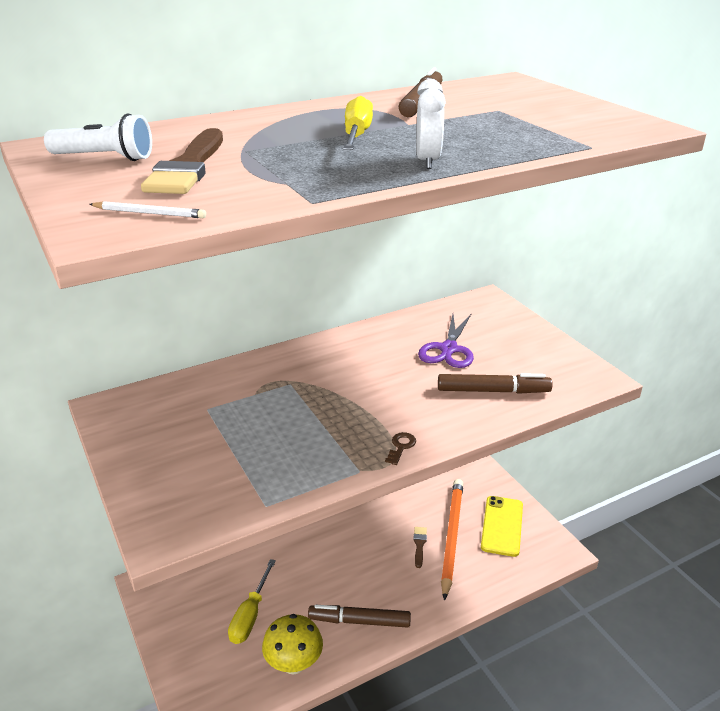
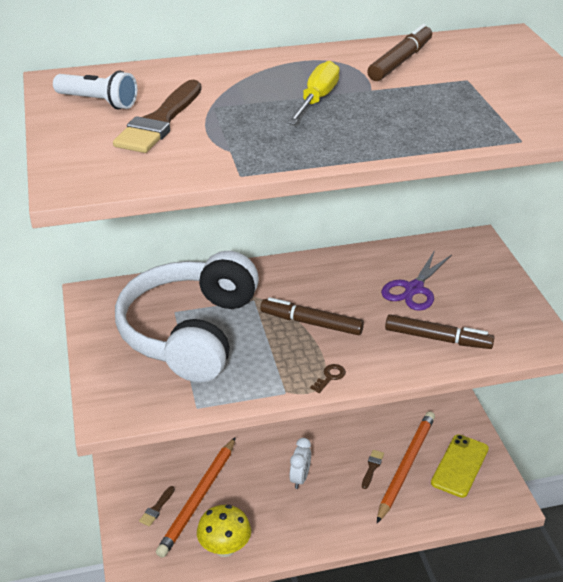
camera: 15 degrees right, 5 degrees up
white pencil [89,201,206,218] -> none
yellow screwdriver [228,559,276,644] -> orange pencil [156,437,236,558]
brown marker [308,605,411,628] -> brown marker moved to [260,297,364,335]
white clock [416,79,446,169] -> white clock moved to [289,438,311,489]
none -> white headphones [115,251,259,382]
none -> brown brush [139,486,175,526]

